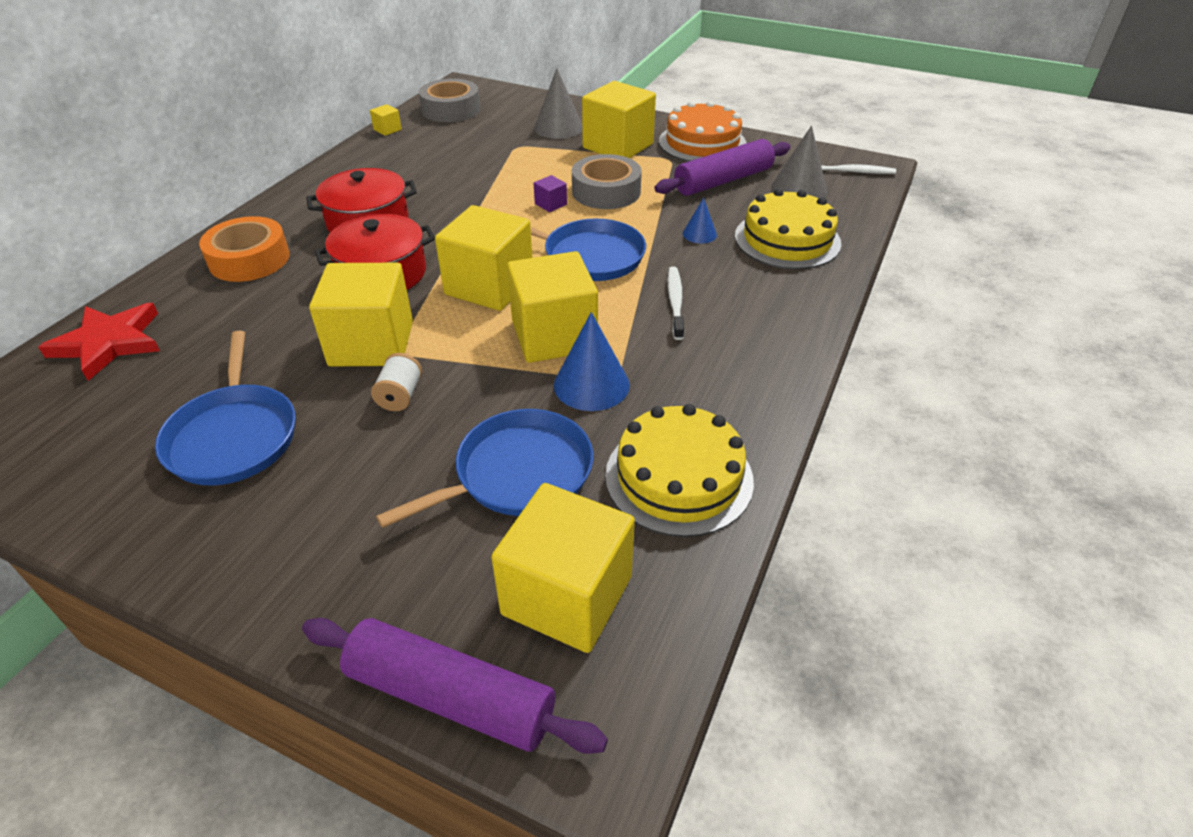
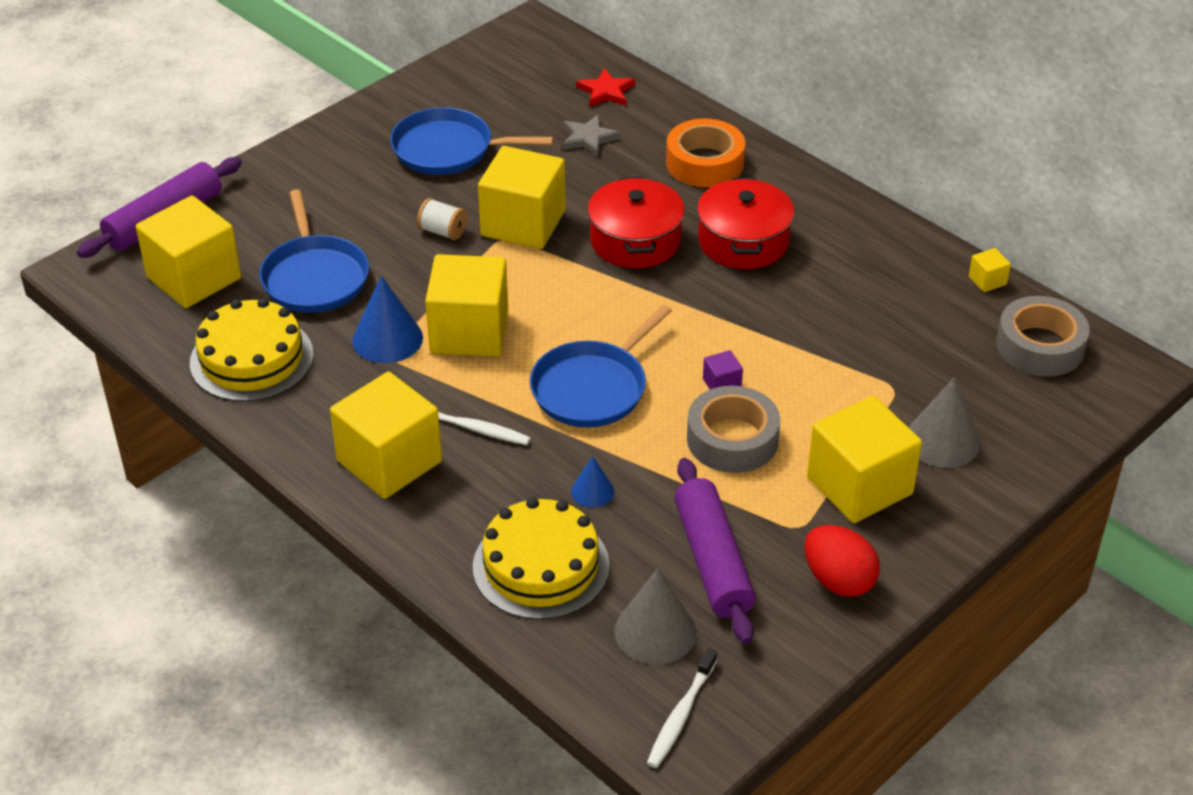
camera: 110 degrees right, 0 degrees up
red star [38,303,160,381] -> red star [576,68,635,107], size x0.64
yellow cube [435,205,533,311] -> yellow cube moved to [330,372,442,499]
orange cake [659,101,746,161] -> red egg [805,525,880,597]
none -> grey star [562,114,621,157]

